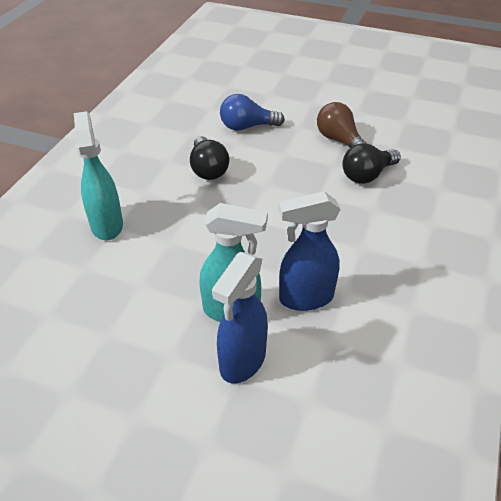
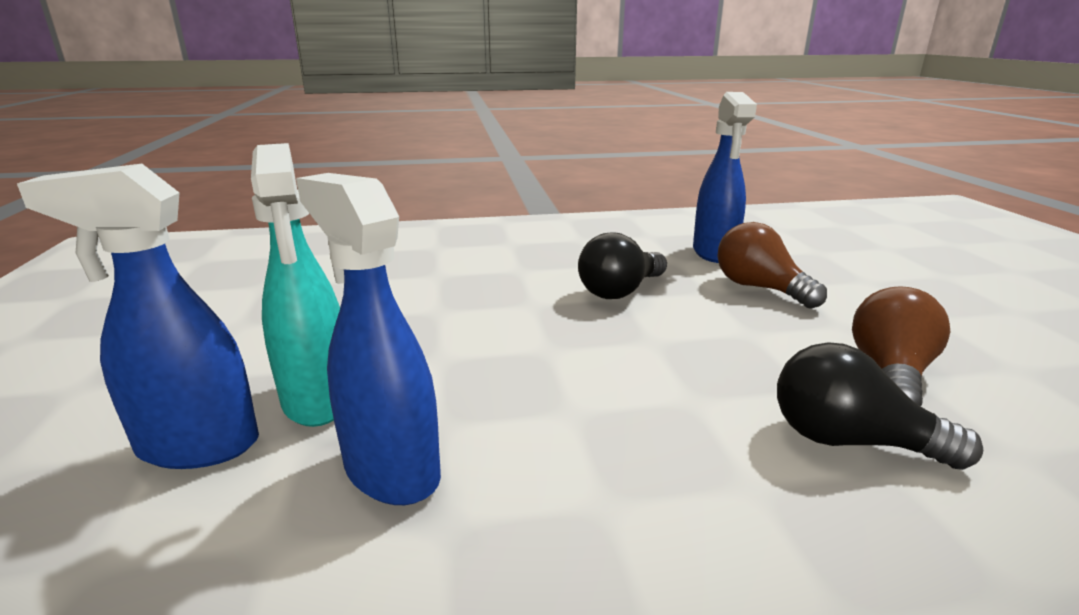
camera: 60 degrees right, 20 degrees down
turquoise spray bottle [74,111,123,240] -> none
blue light bulb [220,94,285,131] -> brown light bulb [717,222,827,309]
none -> blue spray bottle [693,92,757,263]

